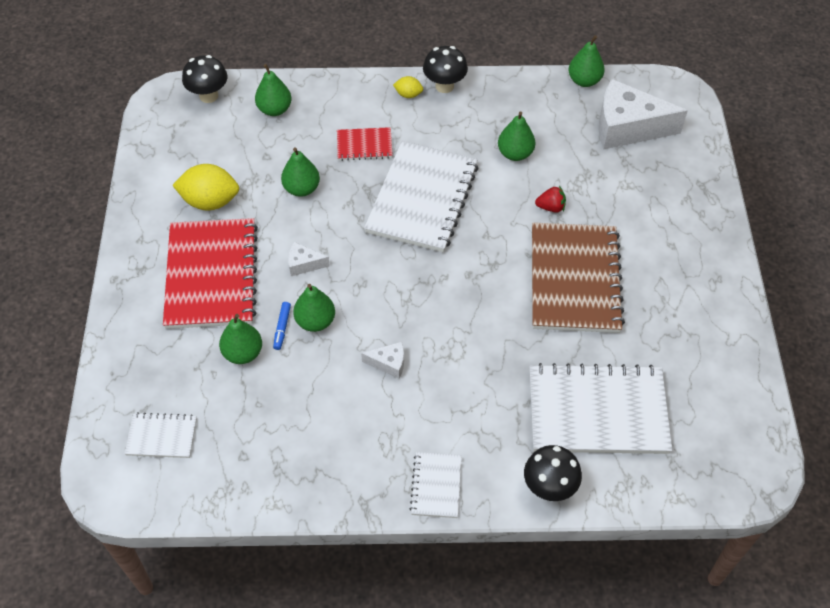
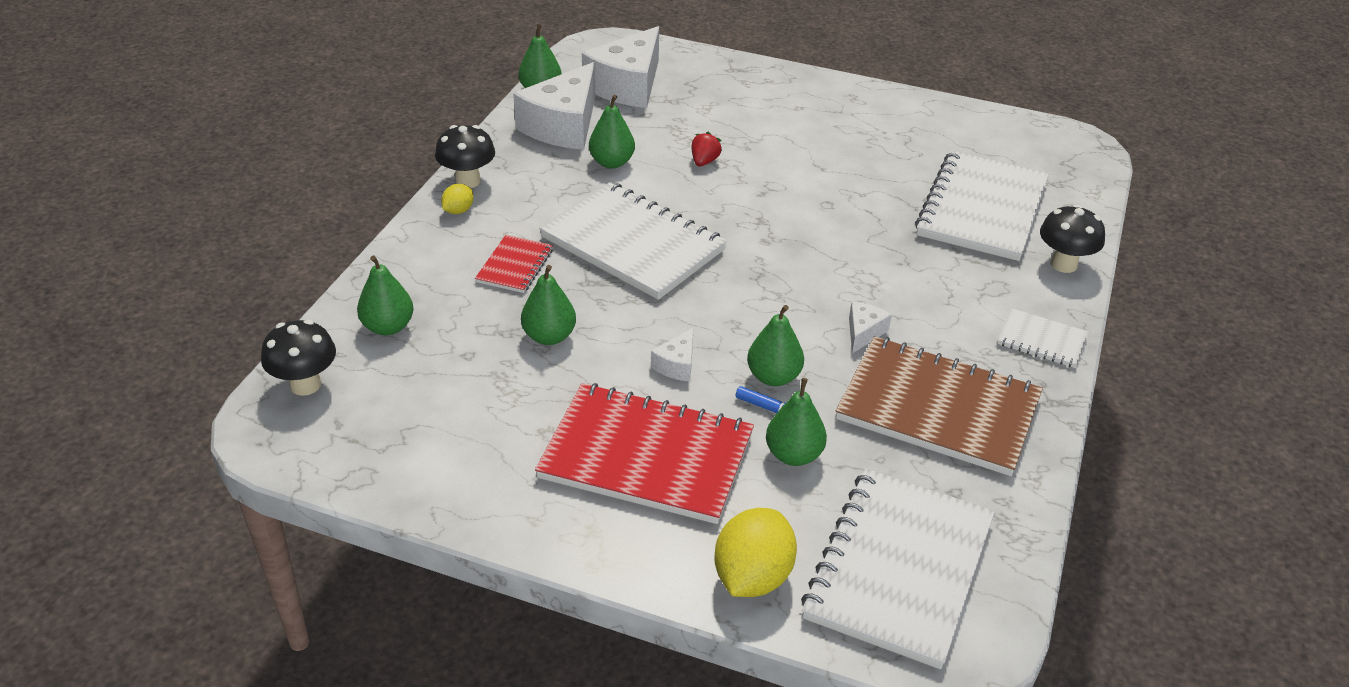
camera: 70 degrees left, 15 degrees down
white notebook [124,412,197,458] -> white notebook [801,468,995,669], size x2.10
yellow lemon [172,164,239,211] -> yellow lemon moved to [714,508,797,597]
brown notebook [532,223,625,333] -> brown notebook moved to [836,336,1043,476]
none -> white cheese [513,62,595,150]

